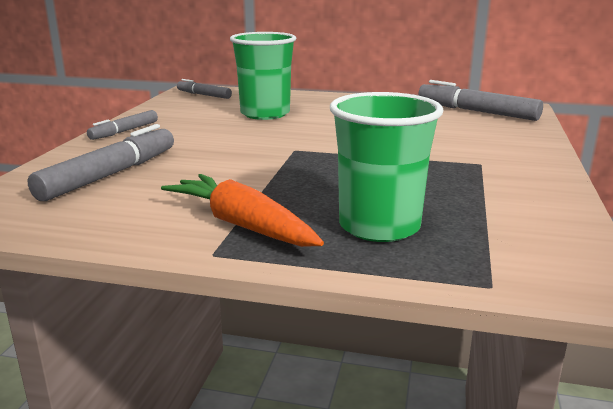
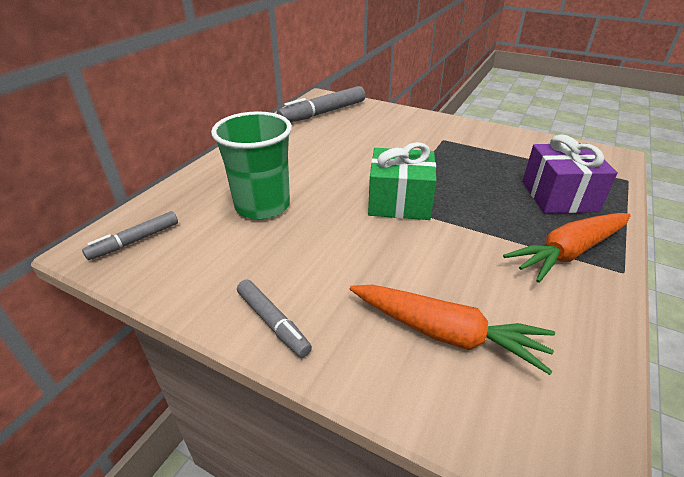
camera: 75 degrees left, 15 degrees up
grey marker [28,124,174,201] -> orange carrot [350,285,555,375]
green cup [330,92,443,242] -> purple gift [522,135,618,213]
none -> green gift [368,142,437,220]

